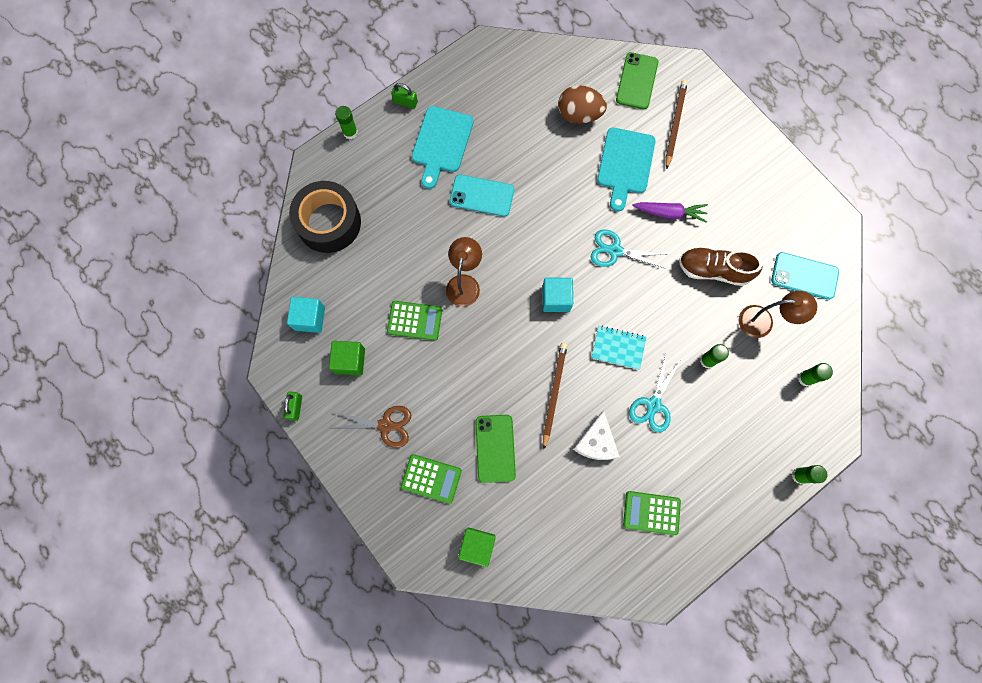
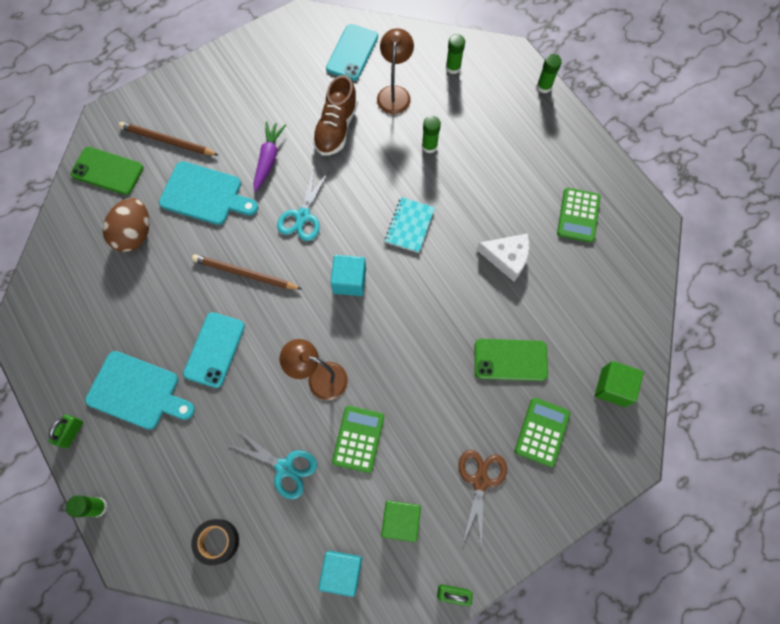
camera: 85 degrees left, 5 degrees down
black tape [289,181,361,253] -> black tape [191,519,239,565], size x0.52
brown pencil [543,343,568,449] -> brown pencil moved to [192,254,301,290]
turquoise scissors [629,355,681,432] -> turquoise scissors moved to [229,429,317,499]

